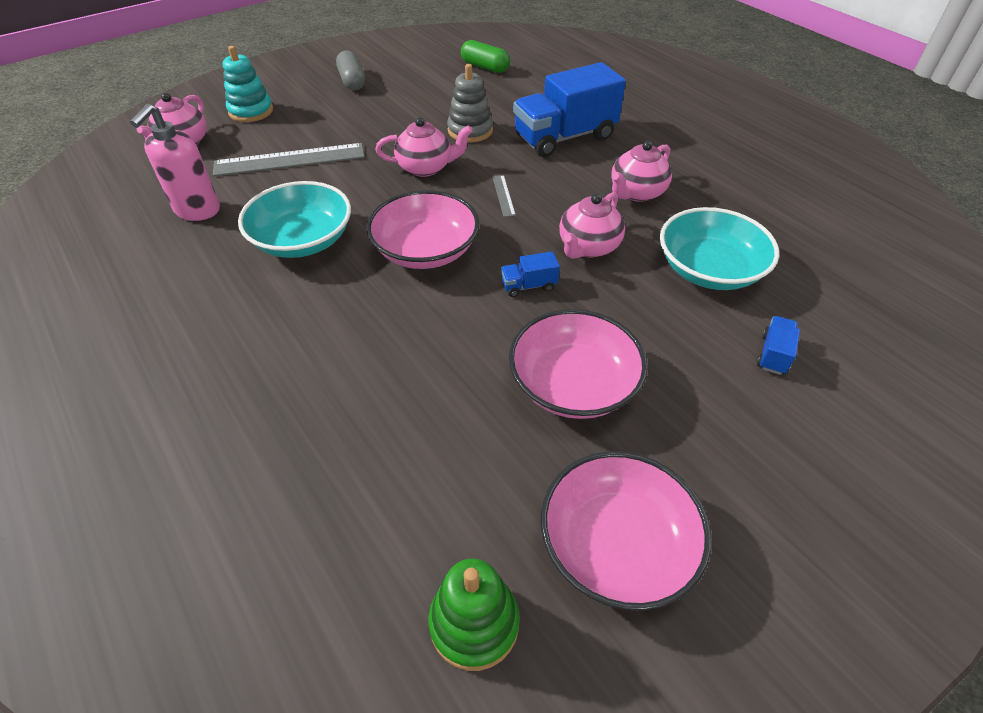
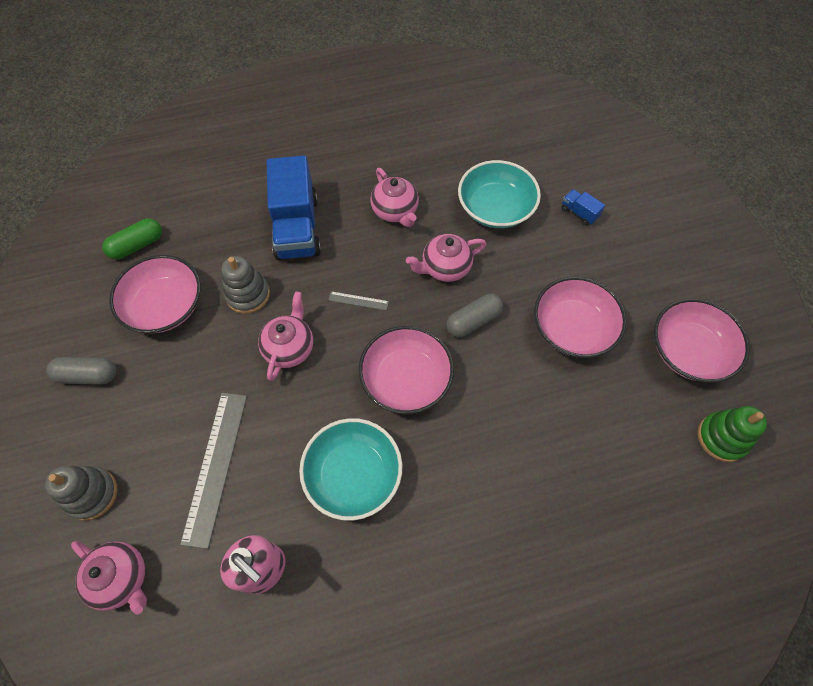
camera: 70 degrees left, 15 degrees up
turquoise stacking toy [223,46,273,122] -> grey stacking toy [45,466,117,521]
blue truck [501,252,560,297] -> grey capsule [446,294,503,337]
pink teapot [559,192,625,259] -> pink teapot turned 105 degrees clockwise [406,234,486,282]
none -> pink bowl [109,255,201,333]

